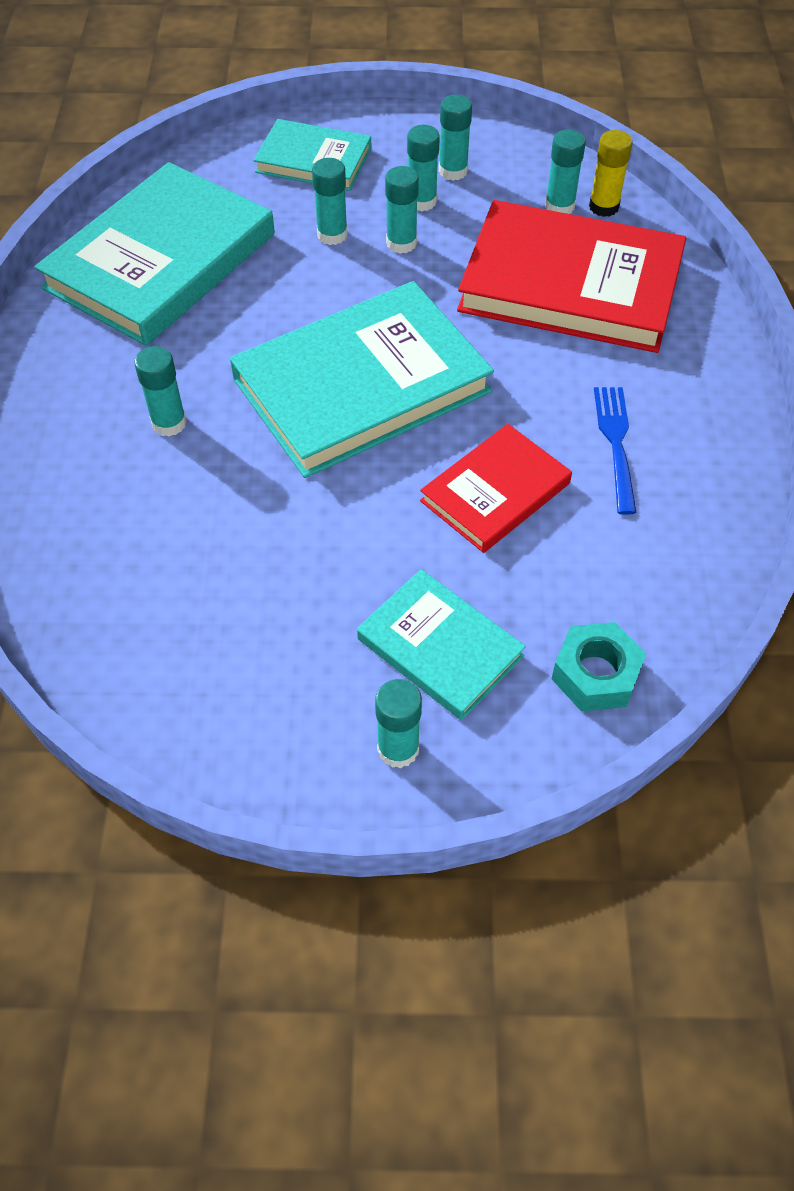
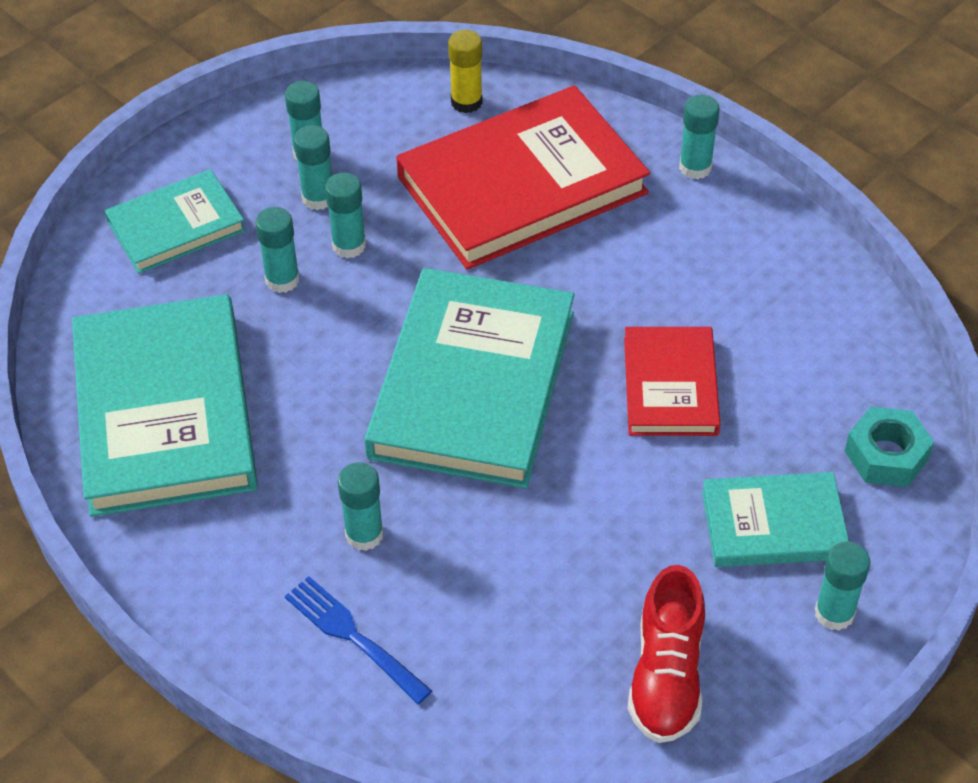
camera: 45 degrees left, 5 degrees down
turquoise glue stick [545,129,586,214] -> turquoise glue stick moved to [679,95,720,180]
blue fork [594,387,637,515] -> blue fork moved to [285,576,432,704]
none -> red shoe [628,565,705,743]

